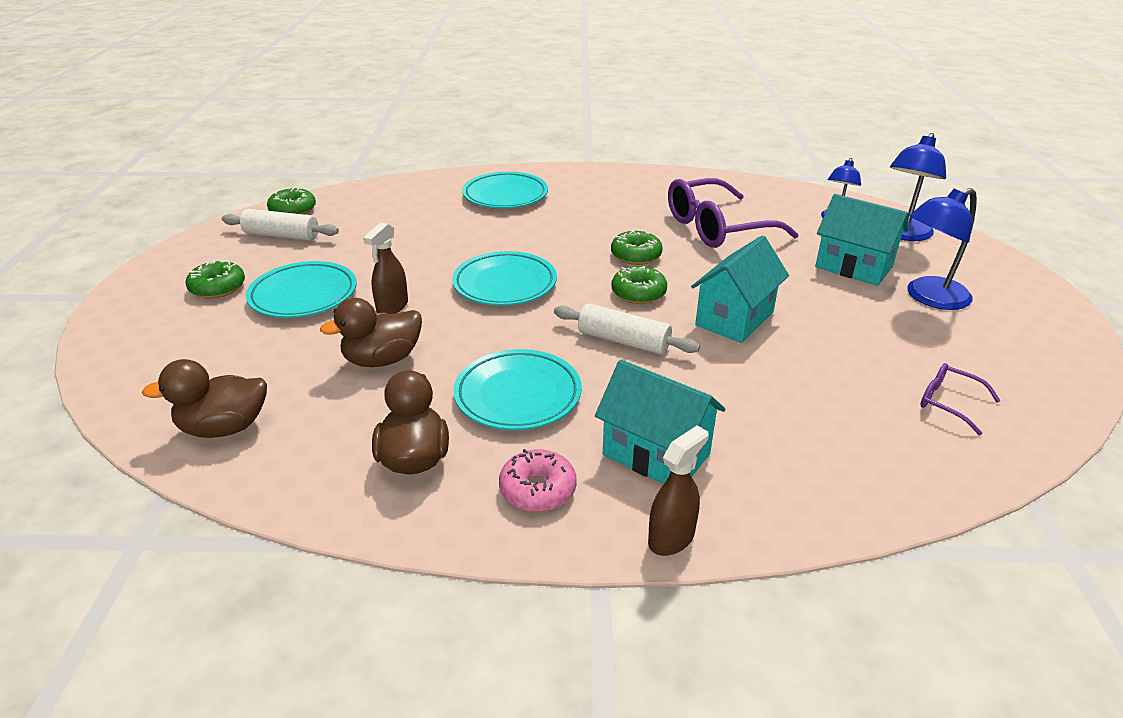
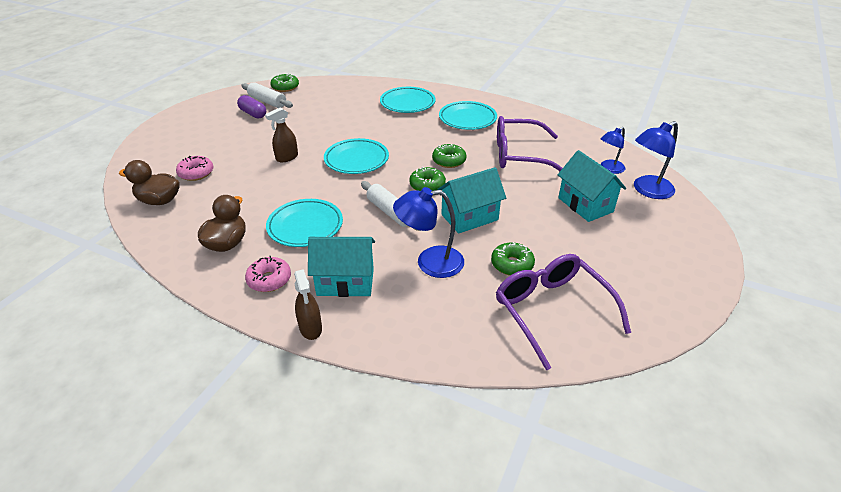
camera: 25 degrees right, 5 degrees up
green donut [186,260,245,299] -> green donut moved to [491,242,535,276]
turquoise plate [246,261,357,318] -> turquoise plate moved to [439,101,497,130]
brown duck [320,298,422,367] -> none
turquoise house [595,360,725,484] -> turquoise house turned 60 degrees counterclockwise [308,237,375,297]
brown spray bottle [648,425,709,556] -> brown spray bottle turned 90 degrees clockwise [294,269,322,340]
blue lamp [907,188,977,310] -> blue lamp moved to [393,187,464,278]
purple glasses [920,363,1000,435] -> purple glasses [496,254,631,370], size x2.15
none -> pink donut [176,156,213,181]
none -> purple capsule [237,95,266,119]

